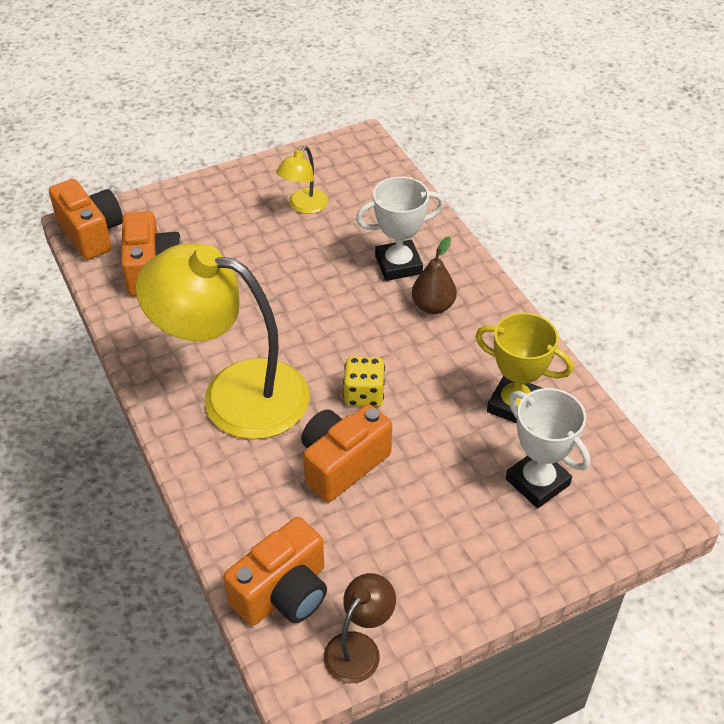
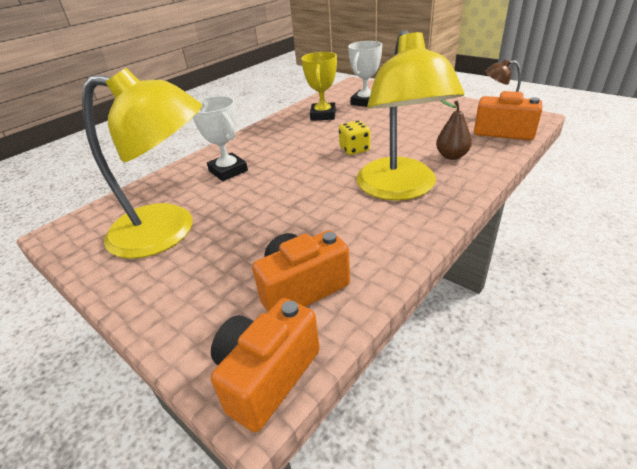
camera: 110 degrees left, 10 degrees down
yellow lamp [276,146,328,214] -> yellow lamp [82,68,202,259], size x2.25
orange camera [301,404,392,502] -> none
brown pear [412,236,457,314] -> brown pear moved to [436,100,472,160]

